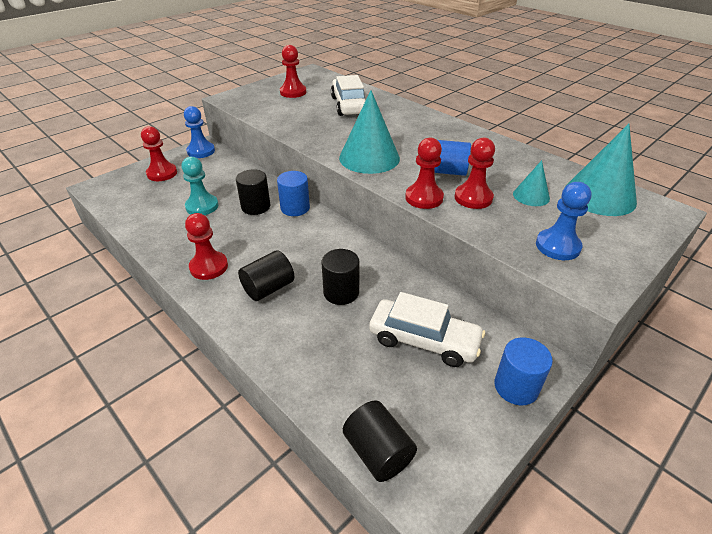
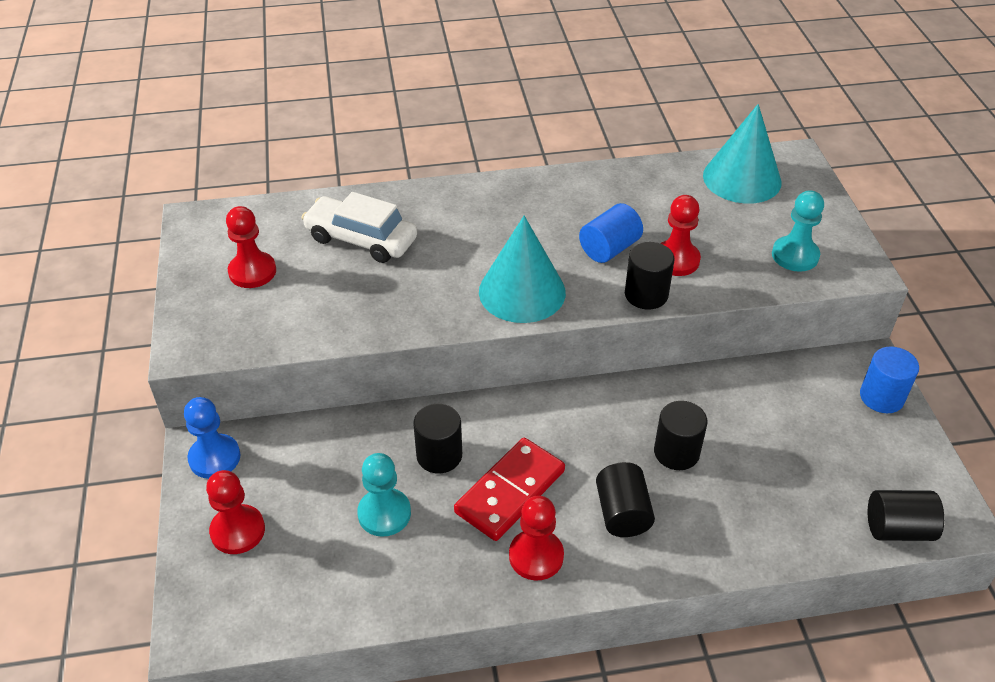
camera: 55 degrees left, 5 degrees up
blue cylinder [277,171,310,216] -> none
white car [369,292,485,367] -> none
red pawn [405,137,444,209] -> black cylinder [625,242,675,310]
turquoise cone [513,160,550,206] -> none
blue pawn [536,182,592,260] -> turquoise pawn [772,190,824,272]
none -> red domino [454,438,565,541]

